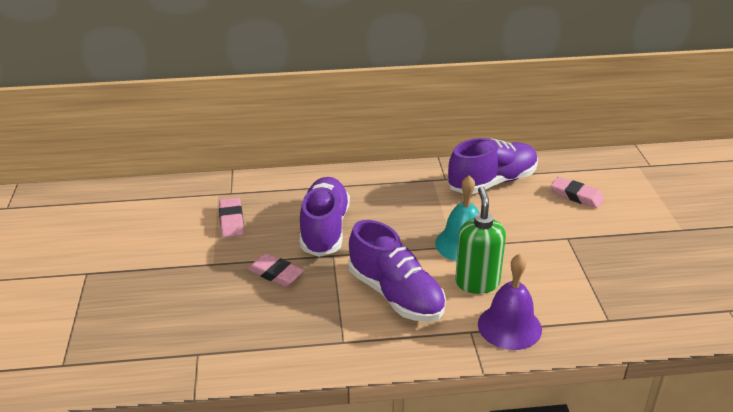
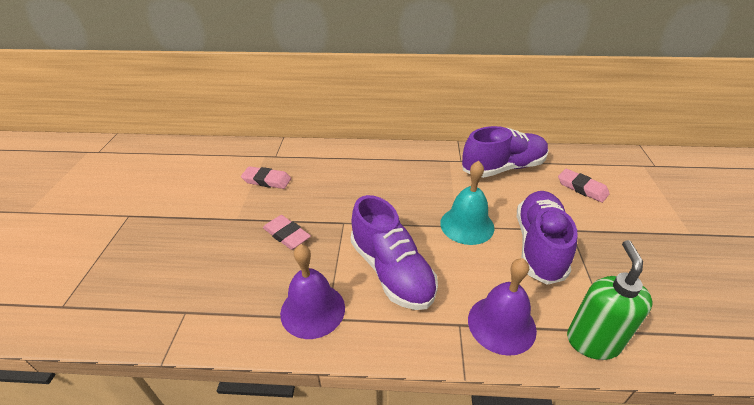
camera: 10 degrees right, 5 degrees up
pink eraser [219,197,244,238] -> pink eraser turned 75 degrees counterclockwise [241,166,291,189]
purple shoe [300,177,350,257] -> purple shoe moved to [517,191,578,285]
green soap dispenser [455,186,506,294] -> green soap dispenser moved to [567,240,653,360]
none -> purple bell [280,244,345,339]

